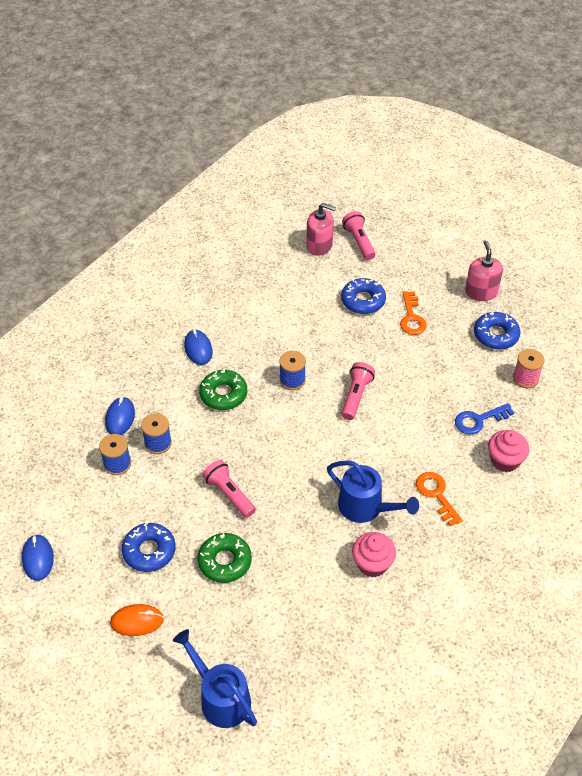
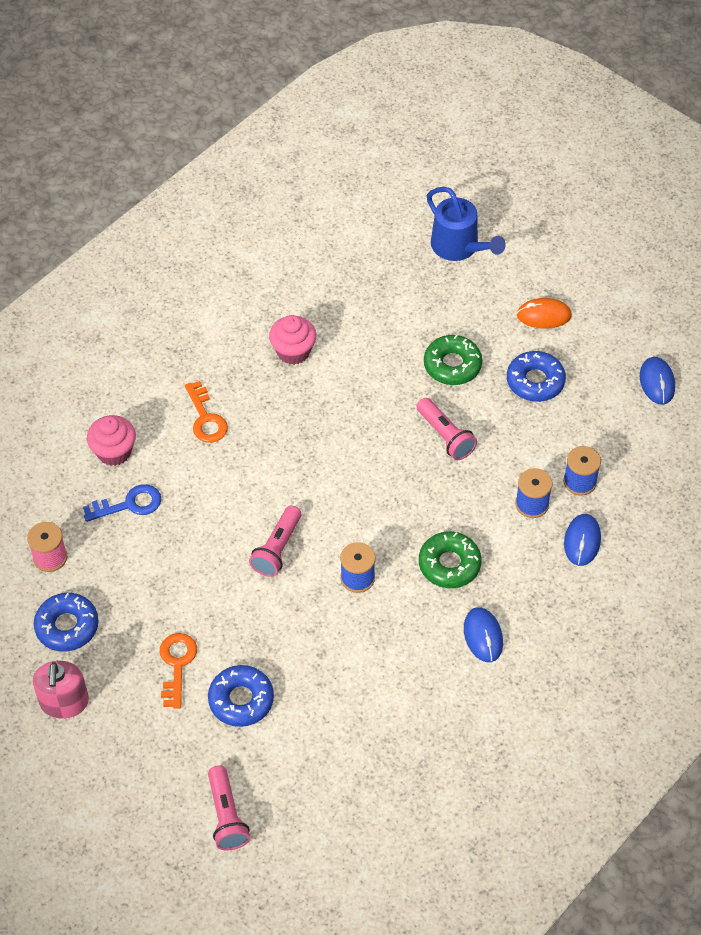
camera: 175 degrees left, 5 degrees up
pink soap dispenser [306,203,336,256] -> none
blue watering can [327,460,419,523] -> none

